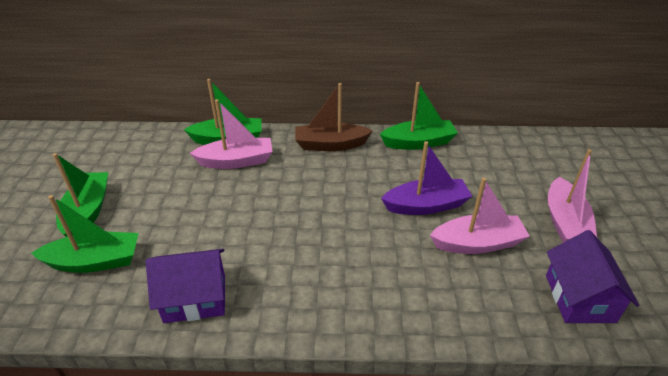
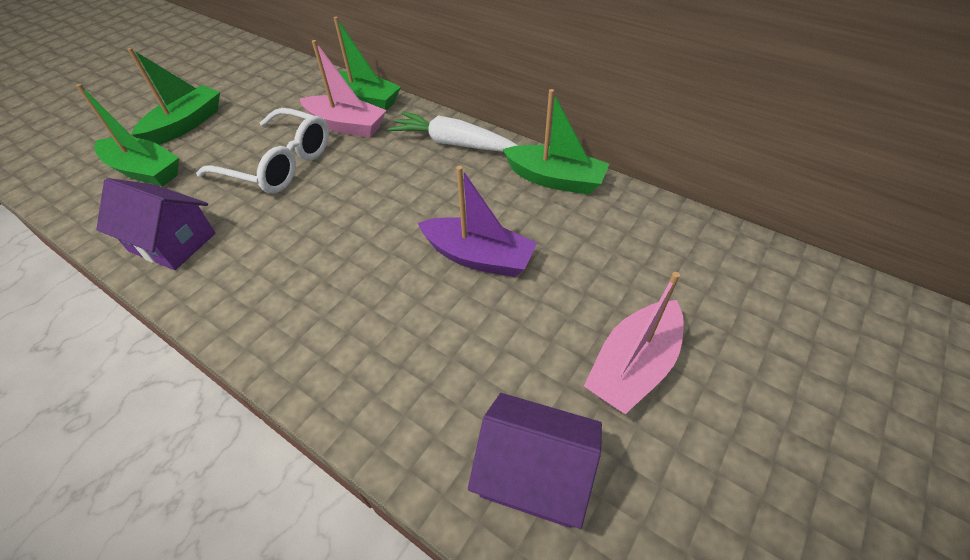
camera: 35 degrees right, 10 degrees up
brown boat [295,83,372,151] -> white carrot [388,111,519,152]
pink boat [430,177,530,254] -> none
purple house [546,230,640,323] -> purple house turned 75 degrees clockwise [468,393,602,529]
none -> white glasses [196,108,329,193]

